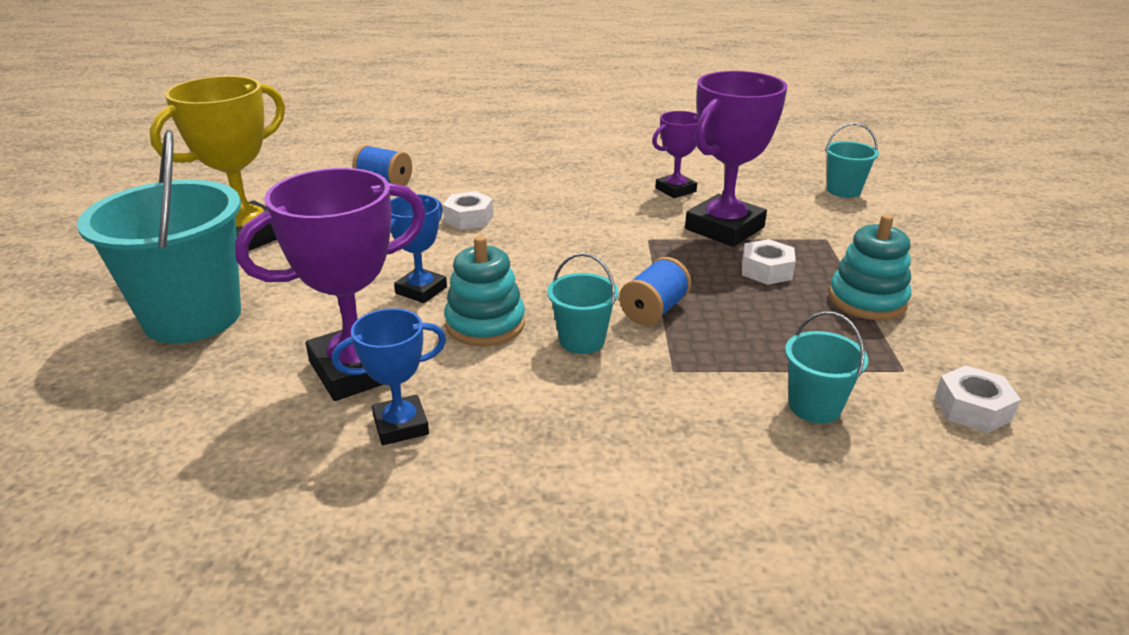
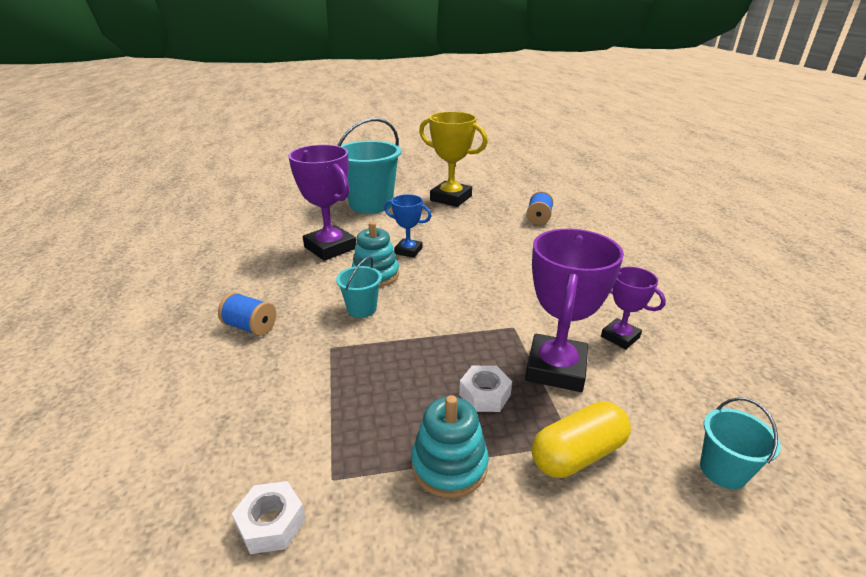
camera: 80 degrees right, 0 degrees up
blue trophy [332,308,446,445] -> none
white nut [443,191,494,230] -> none
blue spool [619,257,691,326] -> blue spool moved to [218,292,276,336]
purple trophy [685,71,787,247] -> purple trophy turned 75 degrees clockwise [525,229,624,392]
turquoise bucket [785,311,868,423] -> none
none -> yellow capsule [532,401,631,478]

